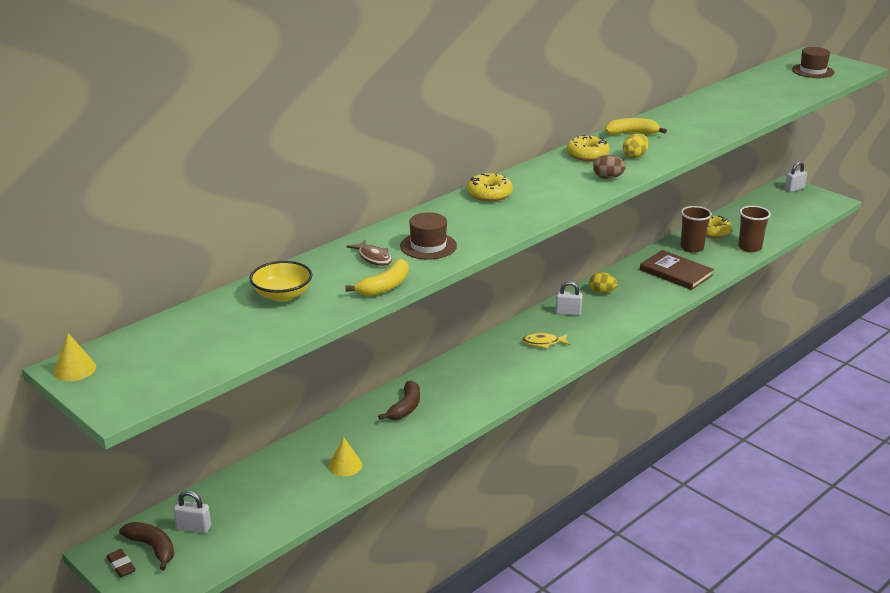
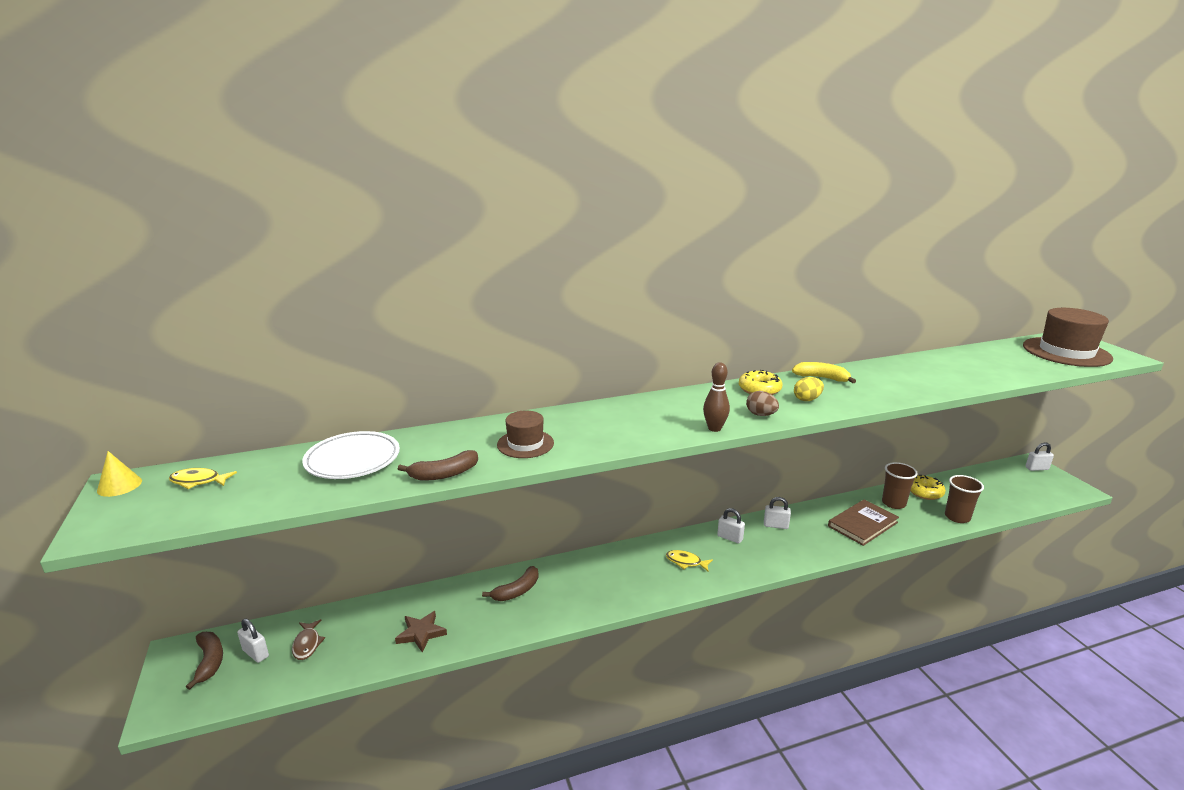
camera: 25 degrees right, 5 degrees down
brown eraser [106,549,136,577] -> none
yellow bowl [249,261,312,302] -> white plate [302,431,400,479]
yellow cone [328,437,362,477] -> brown star [395,611,447,653]
yellow banana [345,259,409,296] -> brown banana [398,450,478,481]
brown fish [346,240,392,266] -> brown fish moved to [292,619,325,660]
yellow donut [467,173,513,202] -> none
yellow egg [589,272,617,293] -> white padlock [764,497,791,529]
brown book [640,250,714,290] -> brown book turned 75 degrees clockwise [828,500,899,546]
brown hat [792,47,834,78] -> brown hat [1023,308,1113,367], size x1.79
none -> yellow fish [169,468,237,489]
none -> brown bowling pin [703,362,730,432]

